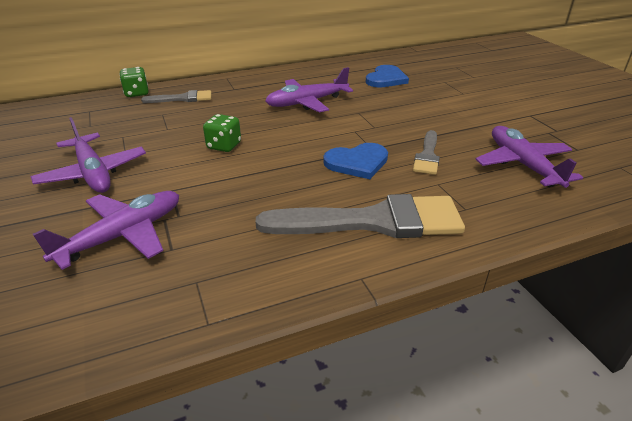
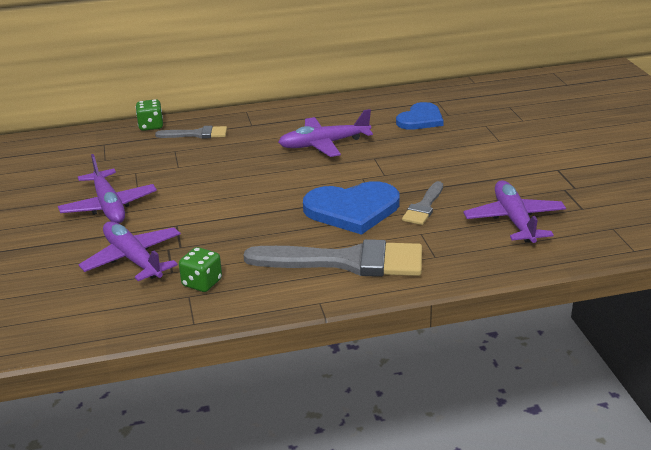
camera: 10 degrees right, 5 degrees down
purple plane [33,191,179,270] -> purple plane turned 90 degrees counterclockwise [79,221,181,281]
green dice [203,114,241,152] -> green dice moved to [179,247,222,292]
blue heart [323,143,388,179] -> blue heart [303,181,400,235], size x1.52

